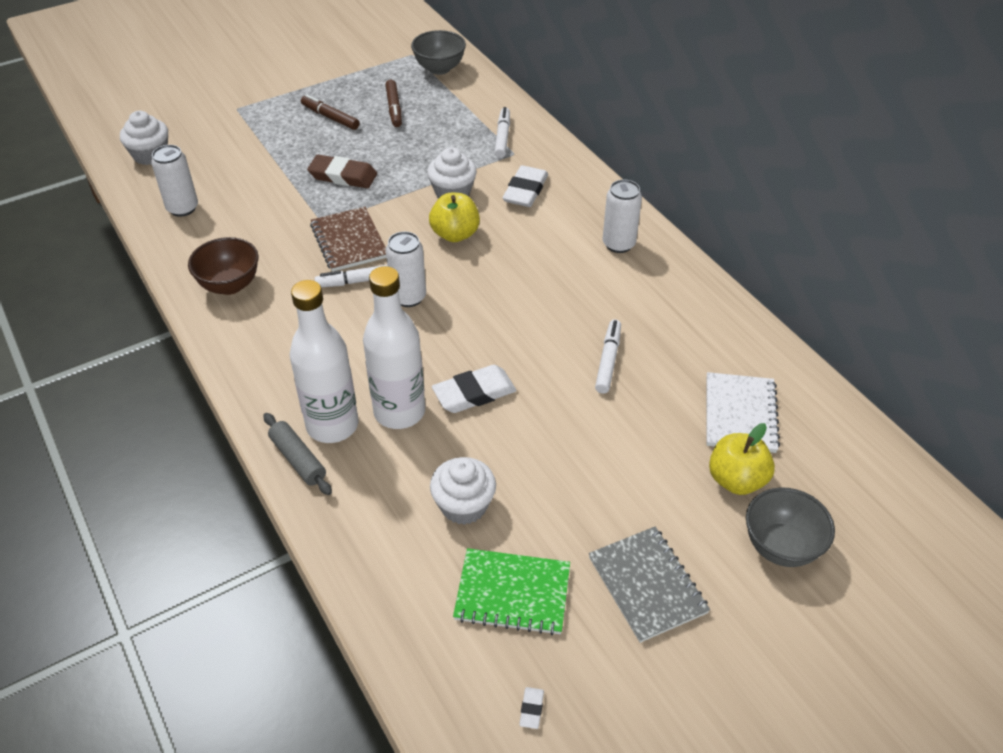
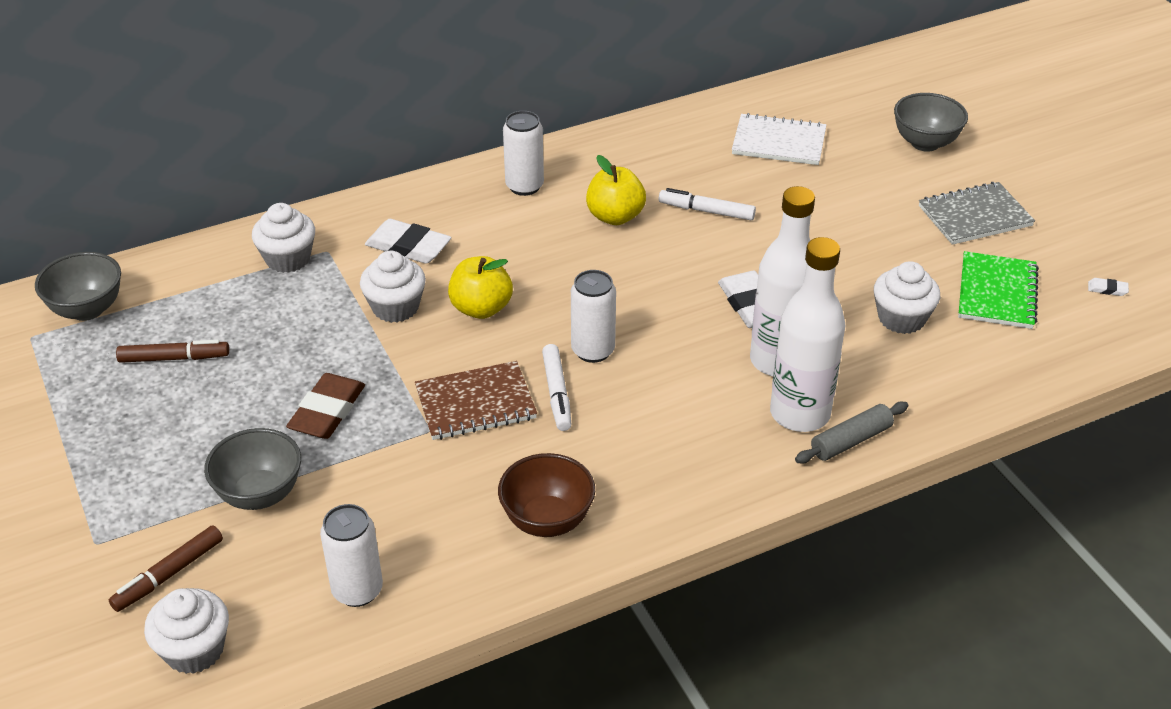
camera: 85 degrees left, 5 degrees down
brown marker [301,94,359,130] -> brown marker moved to [109,525,223,612]
white marker [494,107,510,158] -> white cupcake [252,203,315,273]
yellow apple [709,423,775,495] -> yellow apple moved to [586,155,646,225]
none -> grey bowl [204,428,301,510]

